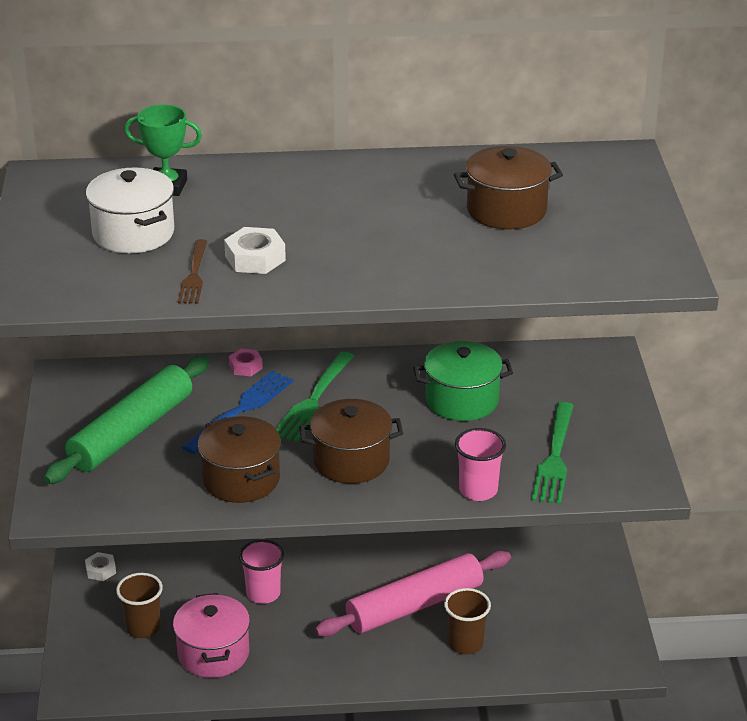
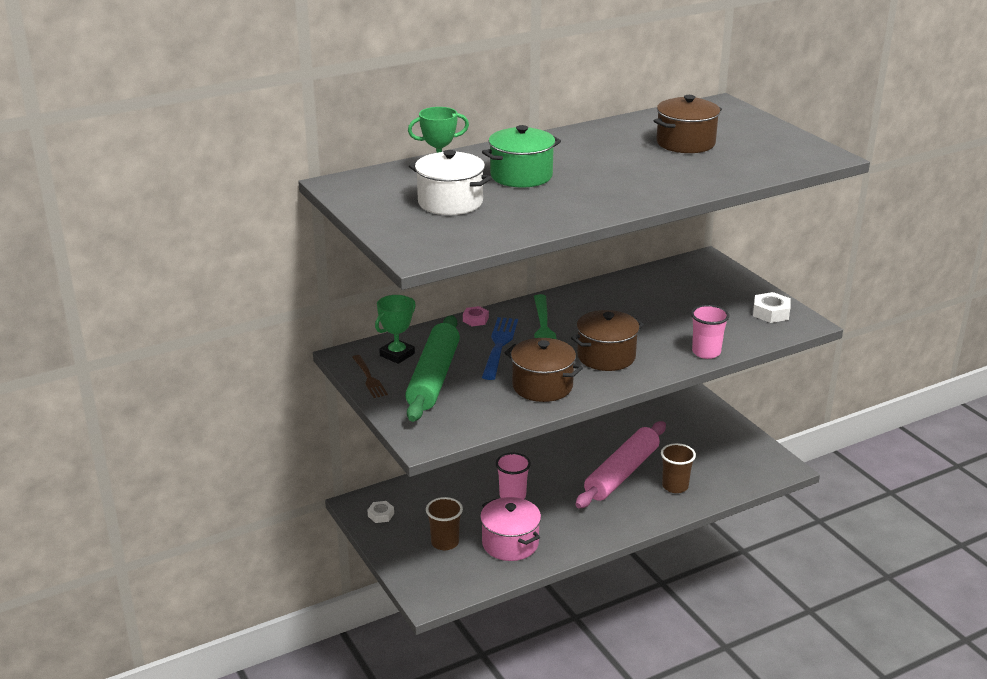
camera: 25 degrees left, 5 degrees down
brown fork [178,239,207,304] -> brown fork moved to [352,355,388,398]
white nut [224,227,286,274] -> white nut moved to [753,292,791,323]
green pot [413,341,513,421] -> green pot moved to [482,125,561,188]
green fork [531,402,574,504] -> none
none -> green trophy [375,295,416,364]

